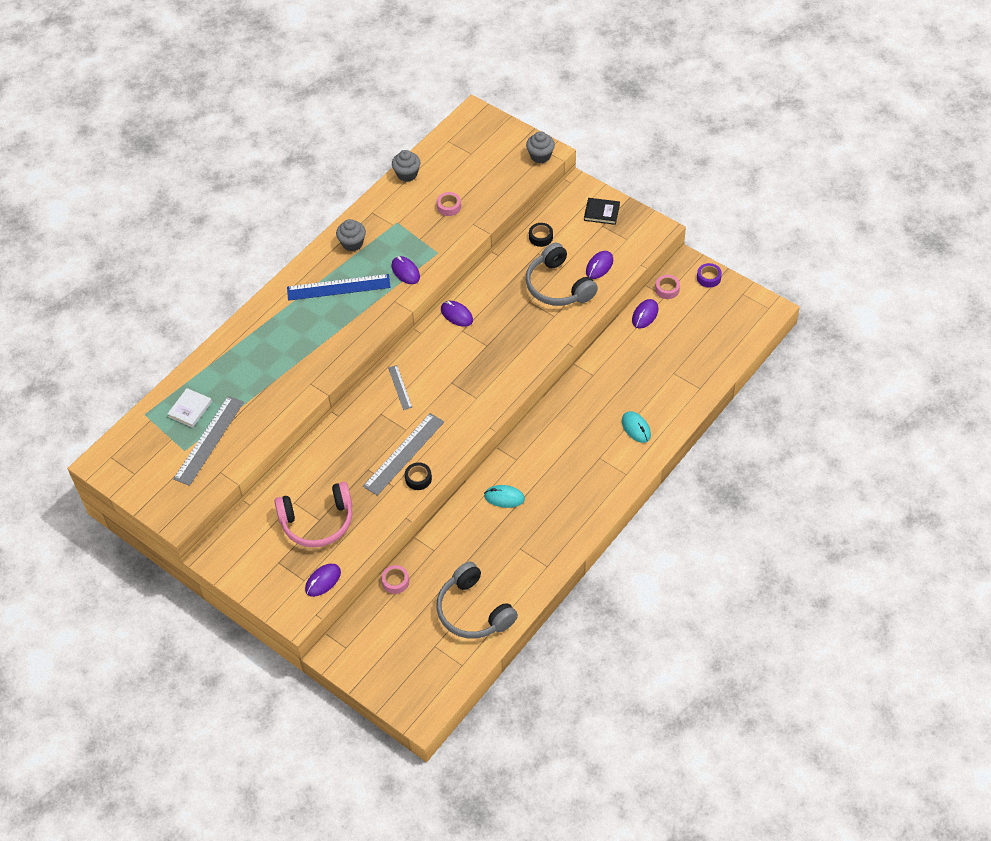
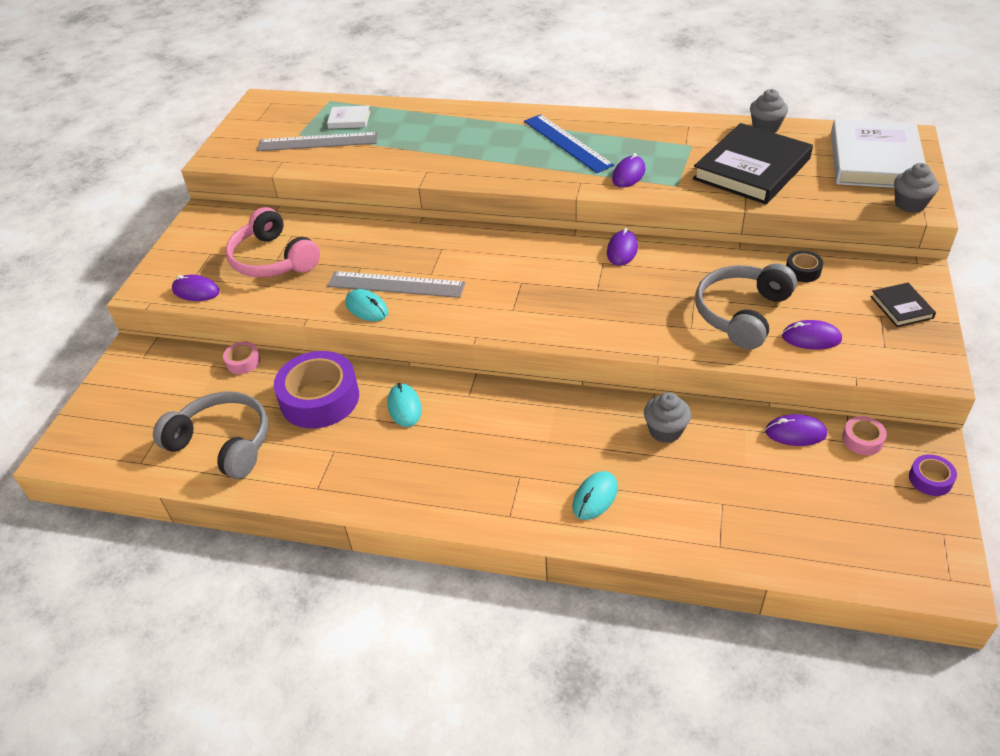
camera: 65 degrees right, 10 degrees down
grey cupcake [336,219,366,251] -> grey cupcake moved to [644,392,691,443]
grey ruler [388,365,412,410] -> none
black tape [405,462,432,490] -> turquoise mouse [345,289,388,321]
grey headphones [436,562,518,639] -> grey headphones turned 90 degrees clockwise [153,392,268,479]
pink tape [437,192,461,216] -> black book [693,123,813,204]
none -> purple tape [274,351,359,429]
none -> white book [831,119,926,188]

